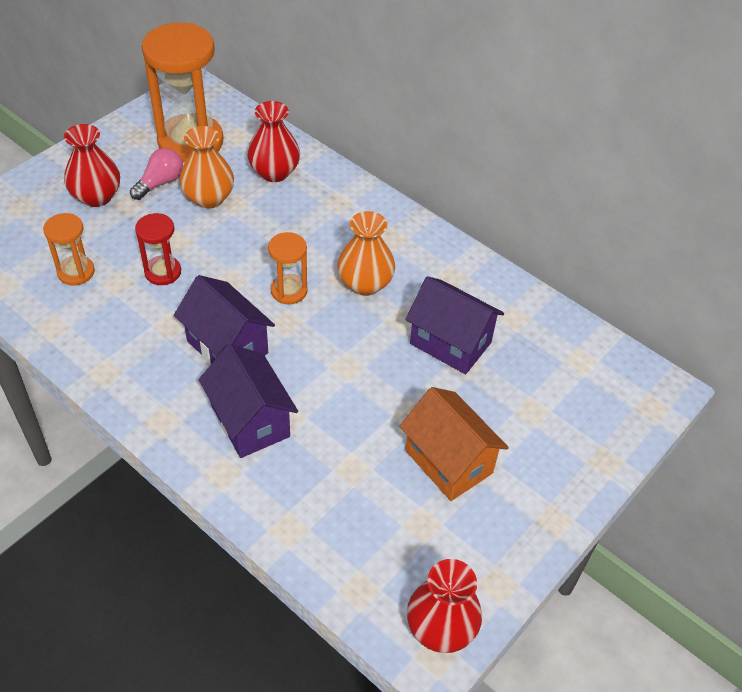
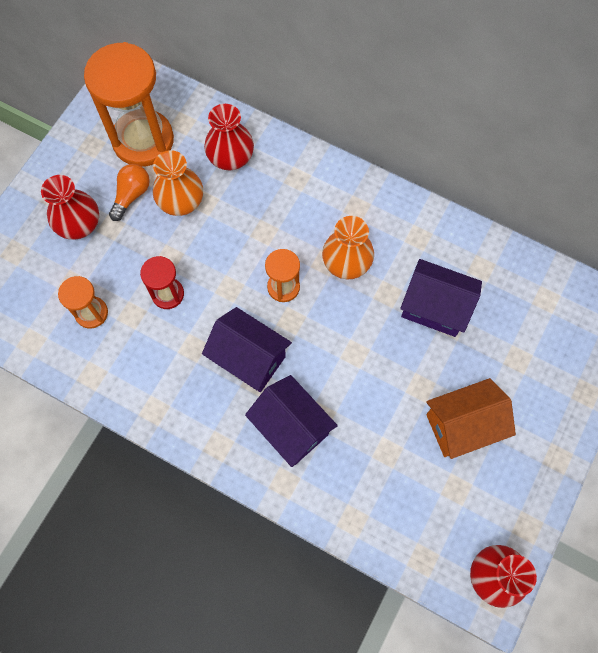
camera: 10 degrees left, 20 degrees up
pink light bulb [130,148,183,200] -> orange light bulb [109,164,150,221]
orange house [399,387,509,501] -> orange house turned 60 degrees counterclockwise [426,378,516,459]

